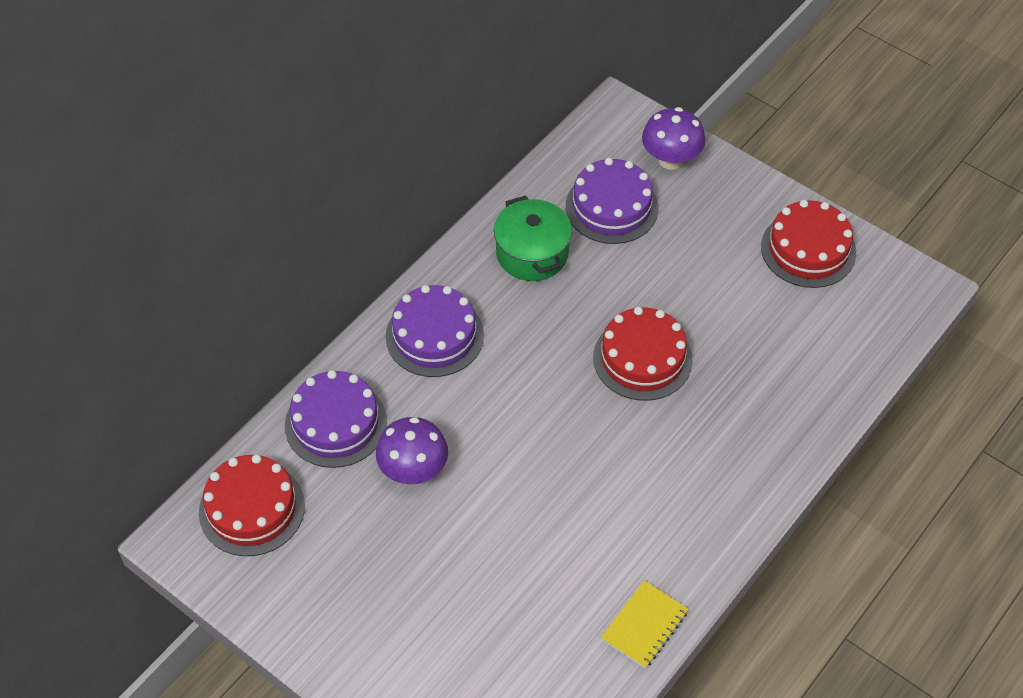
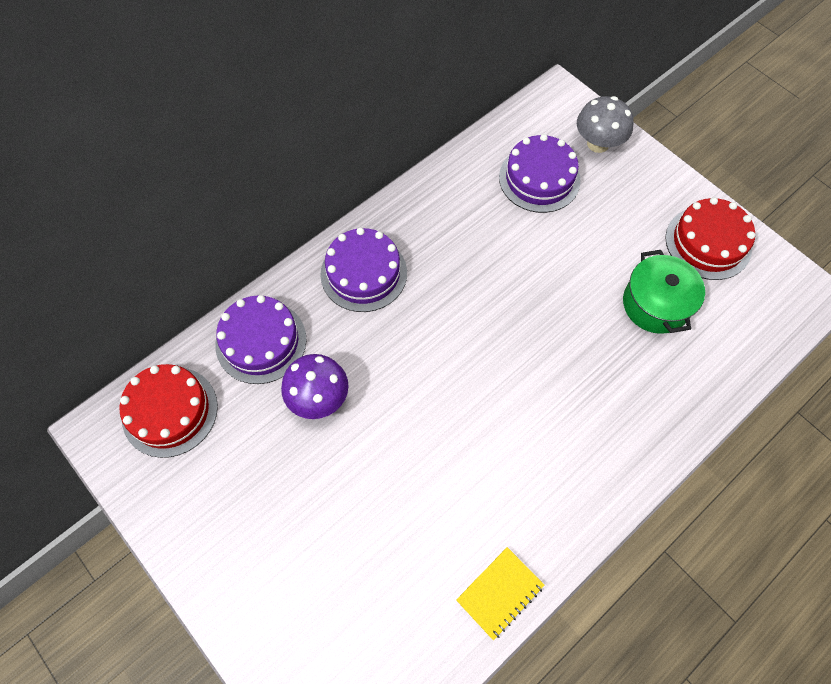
camera: 10 degrees right, 10 degrees up
green pot [494,195,572,281] -> green pot moved to [623,250,705,334]
red cake [593,307,693,401] -> none
purple mushroom [642,107,705,170] -> grey mushroom [577,96,634,153]

